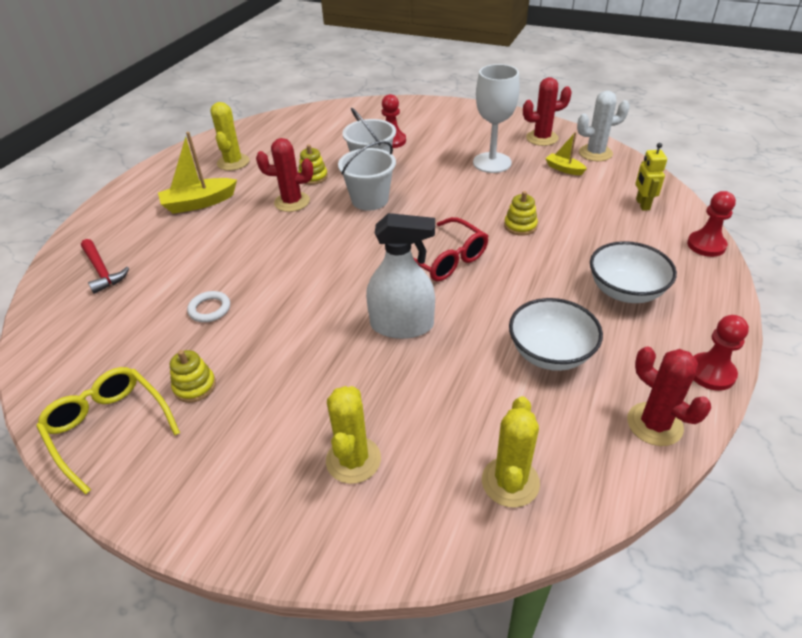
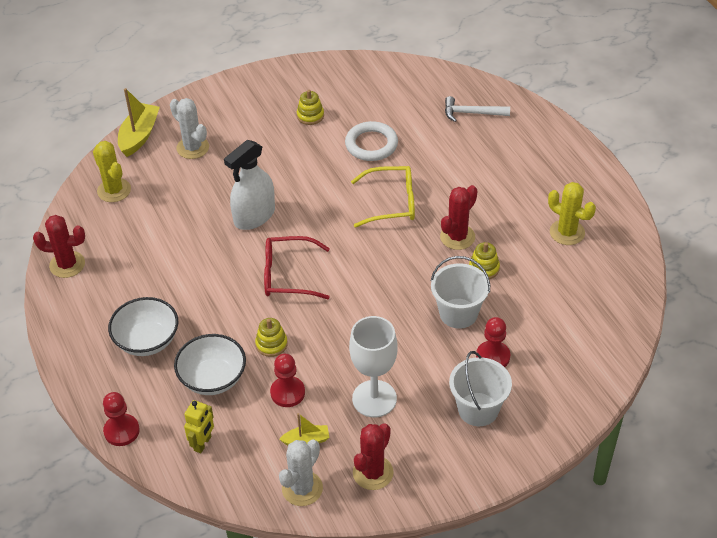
camera: 130 degrees right, 5 degrees up
yellow glasses [36,367,180,495] -> yellow glasses moved to [351,166,415,228]
red hammer [81,239,129,294] -> white hammer [445,96,510,122]
yellow boat [158,132,237,214] -> yellow boat moved to [118,88,160,157]
white ring [187,291,230,322] -> white ring [345,121,398,161], size x1.65
yellow cactus [326,386,381,484] -> white cactus [170,98,209,159]
white bucket [338,141,396,210] -> white bucket moved to [449,351,512,426]
white bowl [509,298,603,371] -> white bowl moved to [174,334,246,395]
yellow robot [635,143,667,211] -> yellow robot turned 75 degrees clockwise [184,400,214,453]
red pawn [693,315,749,391] -> red pawn moved to [270,354,305,407]

